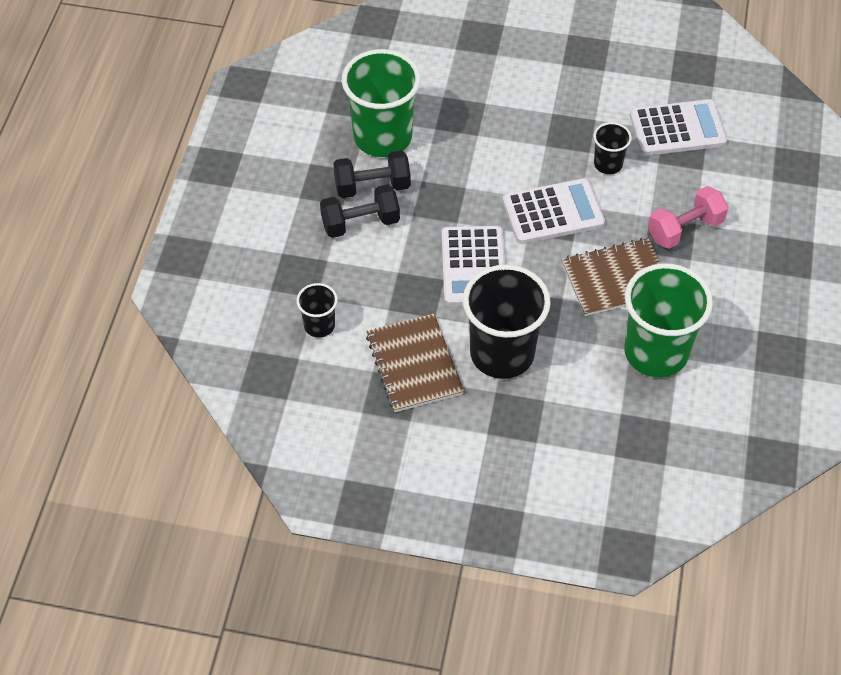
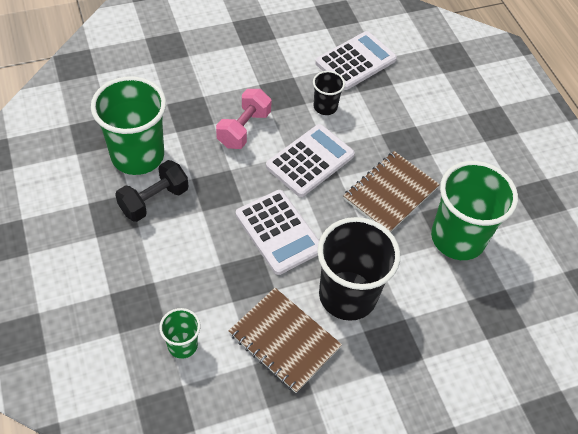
camera: 35 degrees left, 0 degrees up
black cup [297,283,338,338] -> green cup [159,308,201,359]
black dumbbell [320,184,400,238] -> none
pink dumbbell [648,186,728,249] -> pink dumbbell moved to [216,89,272,149]

